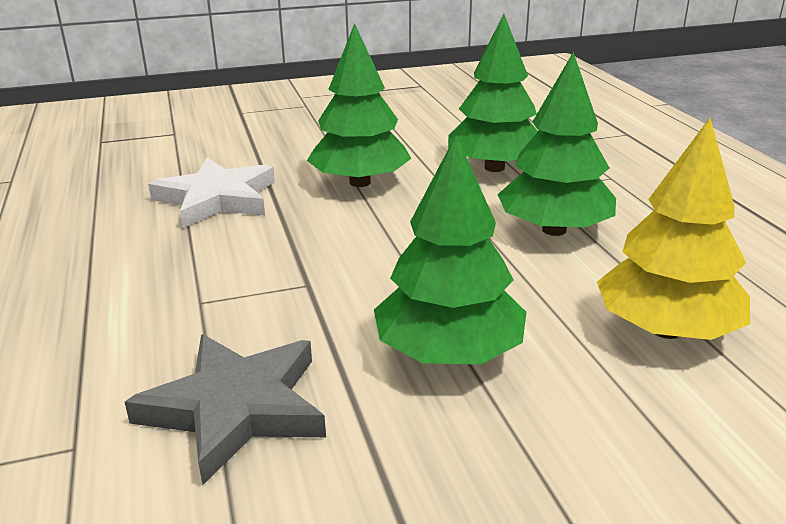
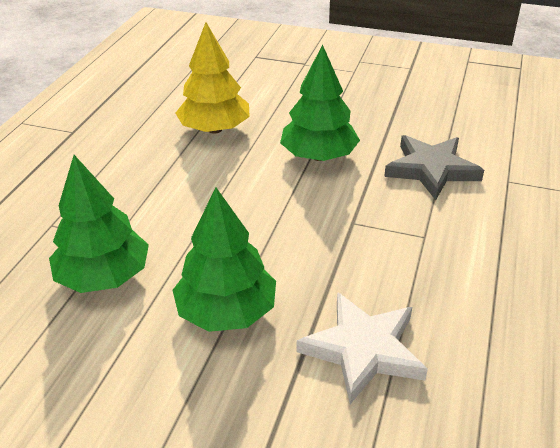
camera: 145 degrees left, 10 degrees up
green tree [497,52,616,236] -> none

